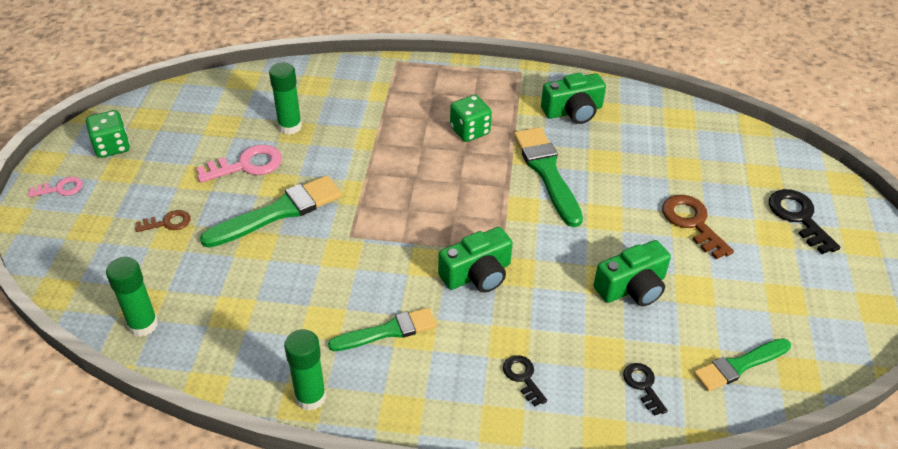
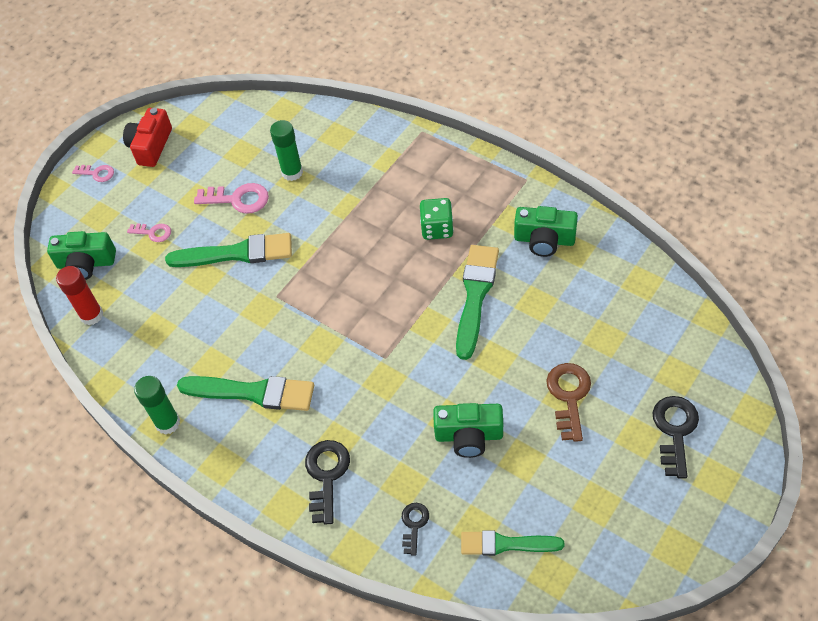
camera: 35 degrees right, 10 degrees up
green dice [86,110,130,158] -> red camera [123,108,172,167]
green glue stick [106,257,158,337] -> red glue stick [56,266,103,325]
brown key [135,210,190,232] -> pink key [127,223,171,242]
green brush [328,308,437,351] -> green brush [177,376,314,411], size x1.50
green camera [438,227,513,292] -> green camera moved to [47,231,116,280]
black key [503,355,547,406] -> black key [305,440,350,525], size x1.69

